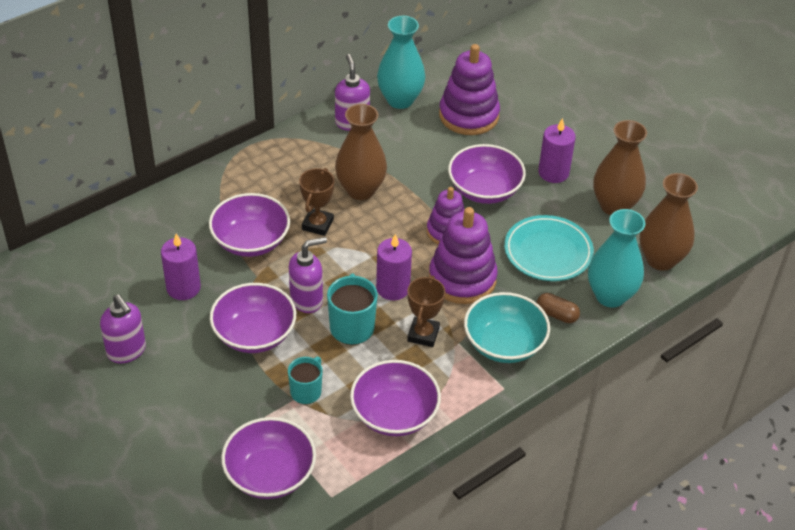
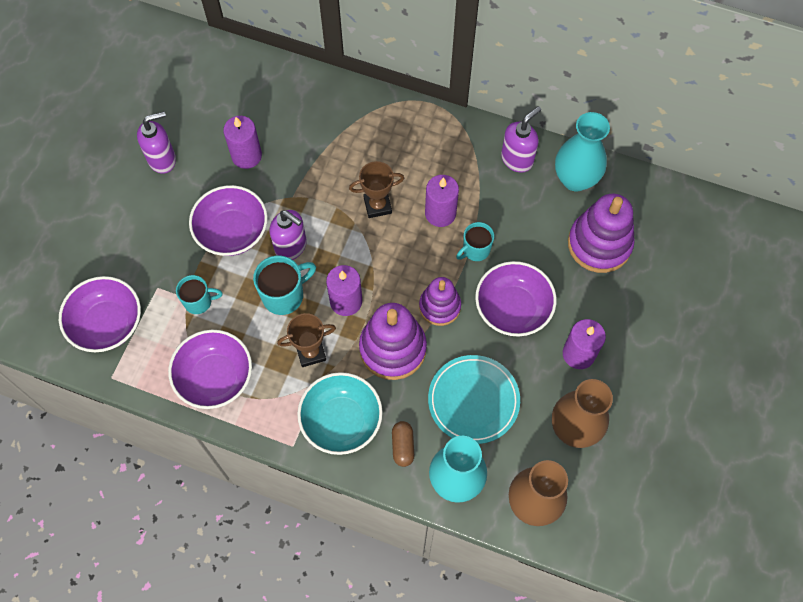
camera: 60 degrees right, 20 degrees up
purple soap dispenser [100,294,146,363] -> purple soap dispenser turned 135 degrees counterclockwise [137,111,176,174]
purple bowl [209,193,290,257] -> none
brown vase [335,104,387,200] -> purple candle [425,175,459,227]
none -> turquoise mug [456,222,494,261]

